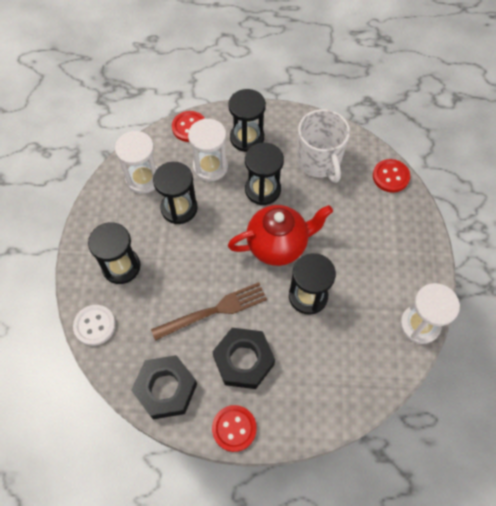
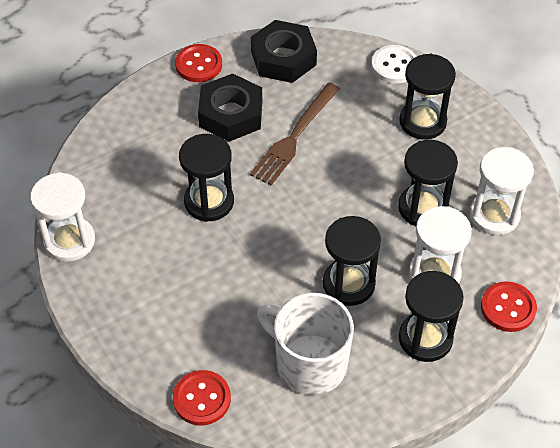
camera: 145 degrees right, 10 degrees down
red teapot [228,205,333,266] -> none

